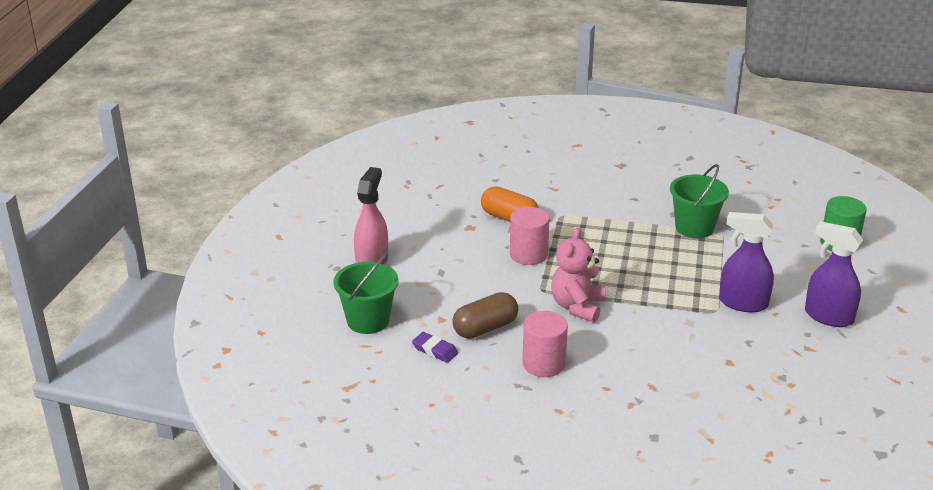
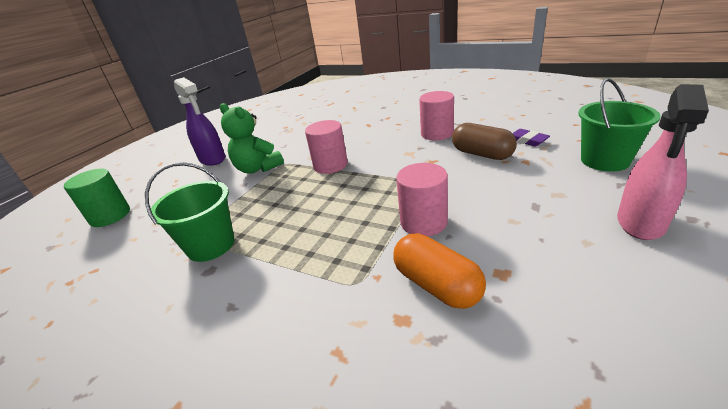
camera: 160 degrees left, 0 degrees up
brown capsule [452,292,518,339] -> brown capsule turned 60 degrees clockwise [452,123,517,160]
pink teddy bear [551,228,605,323] -> none
purple spray bottle [719,212,774,312] -> green teddy bear [220,103,284,174]
none -> pink cylinder [305,120,348,174]

